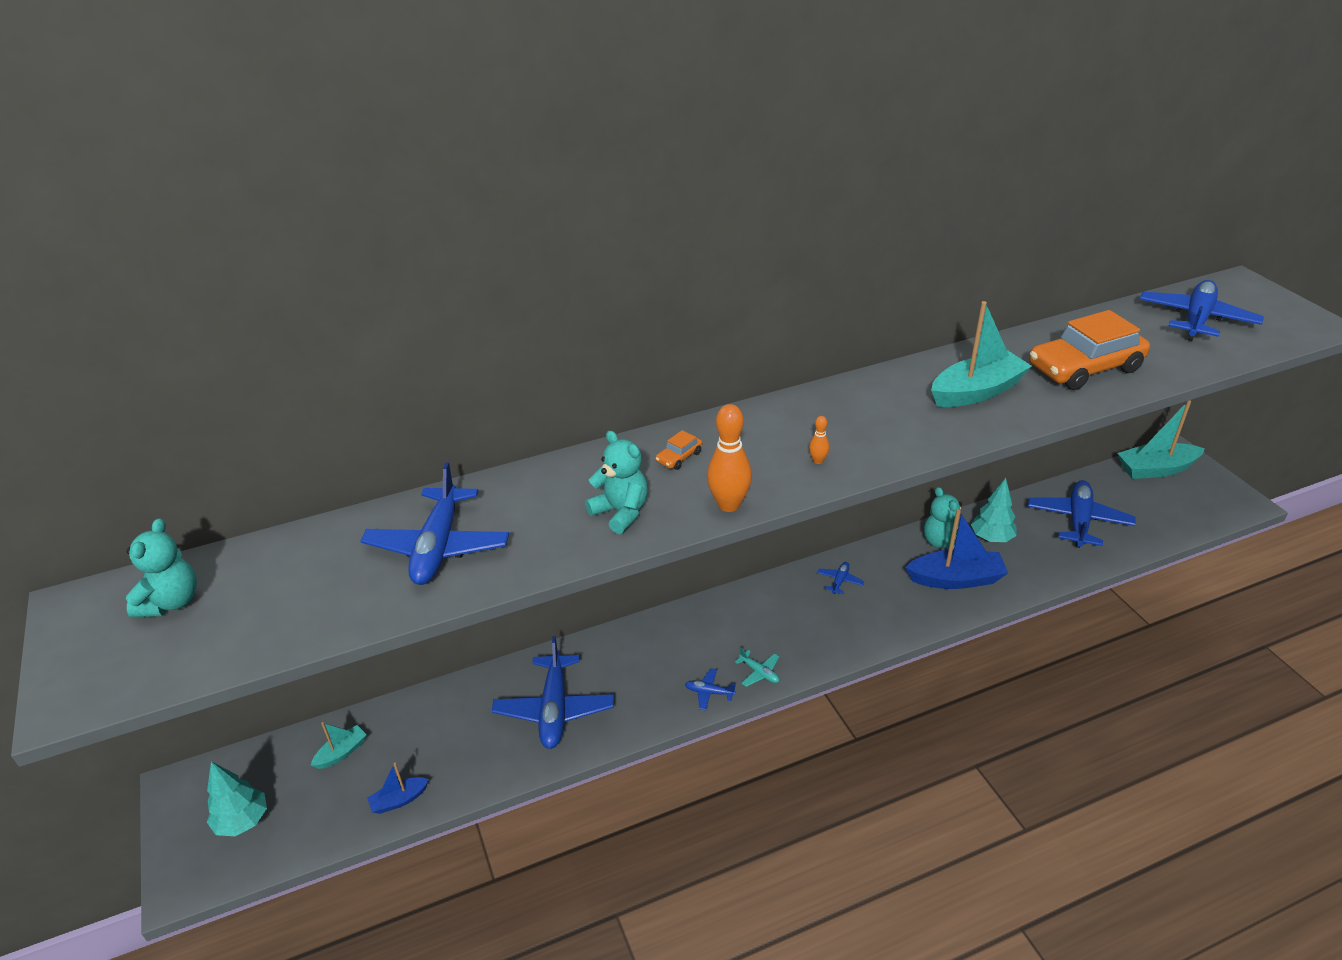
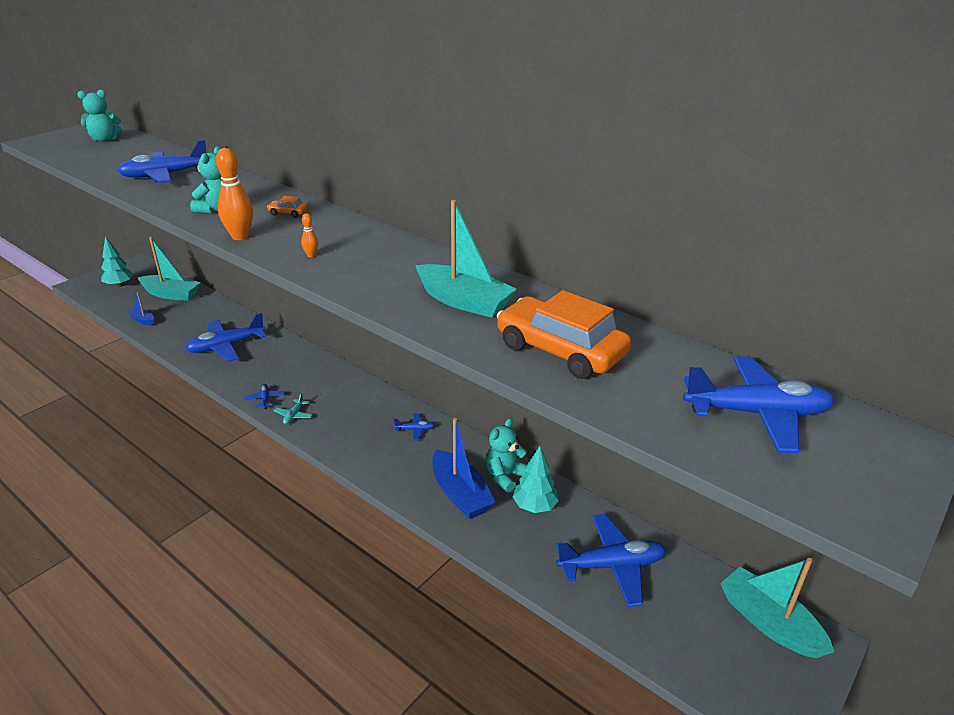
camera: 60 degrees right, 5 degrees down
turquoise boat [311,722,367,769] -> turquoise boat [138,237,201,301], size x1.96

